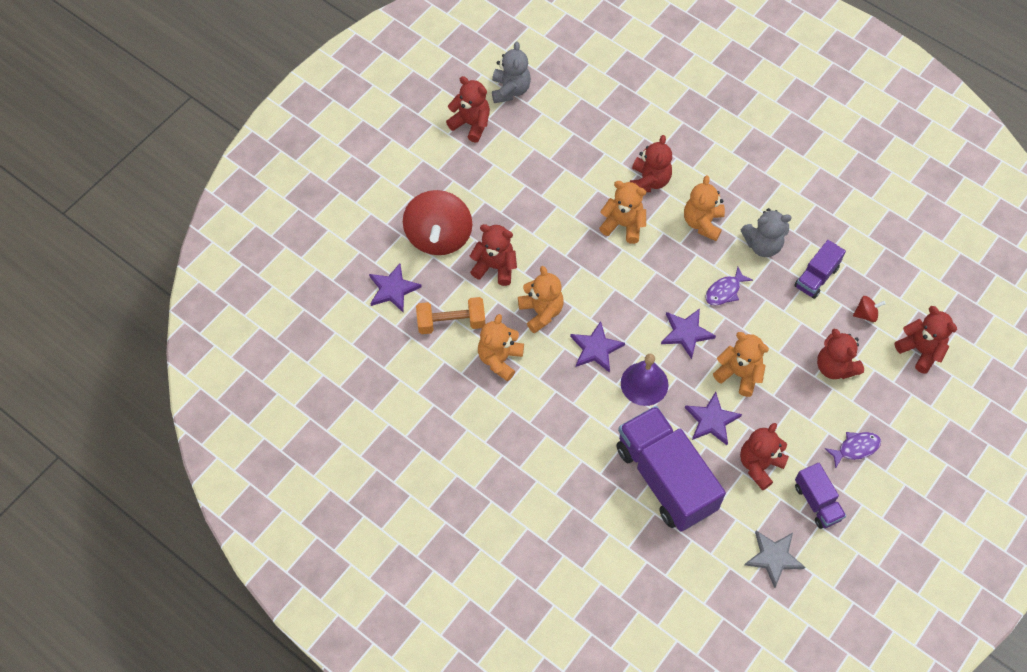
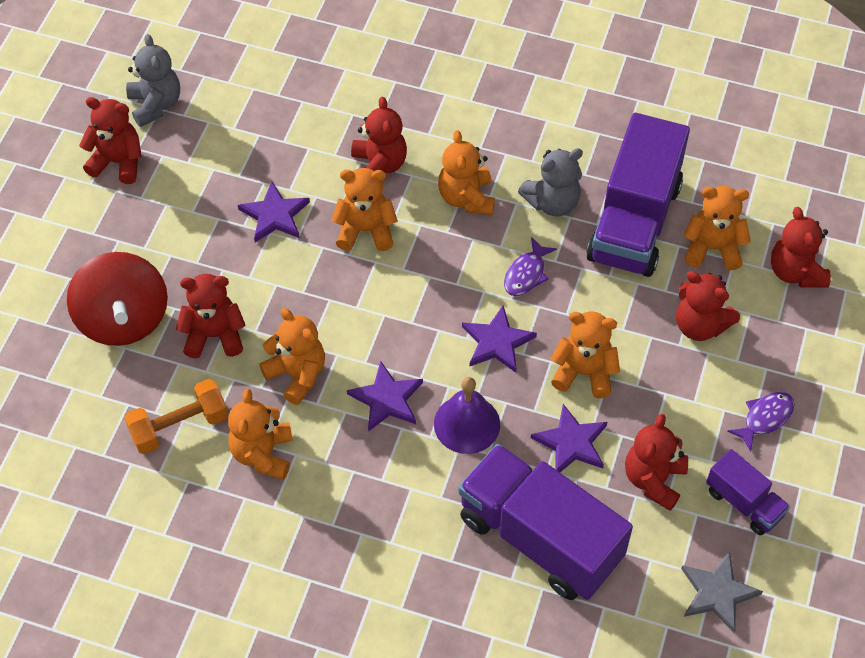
camera: 20 degrees left, 5 degrees down
purple star [369,263,422,312] -> purple star moved to [238,181,310,242]
purple truck [794,240,846,299] -> purple truck [586,113,690,277], size x2.02
red spinning top [853,296,886,322] -> orange teddy bear [683,186,751,270]
red teddy bear [895,306,957,374] -> red teddy bear turned 135 degrees counterclockwise [771,207,831,287]

